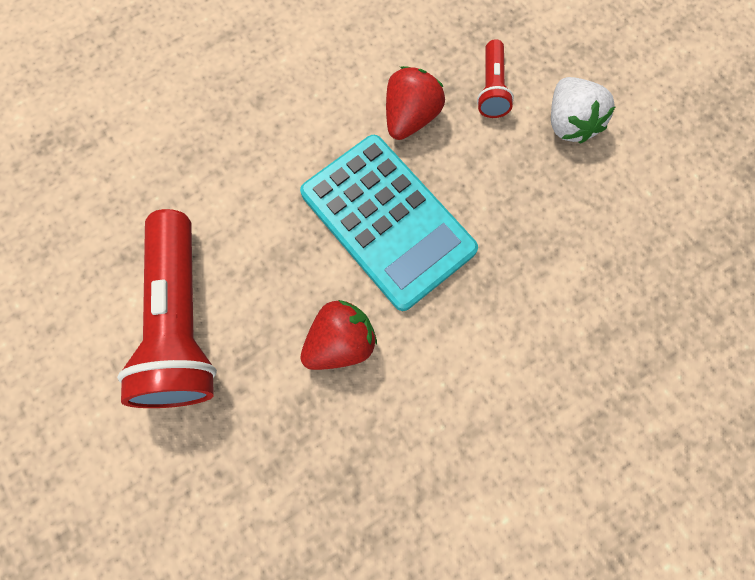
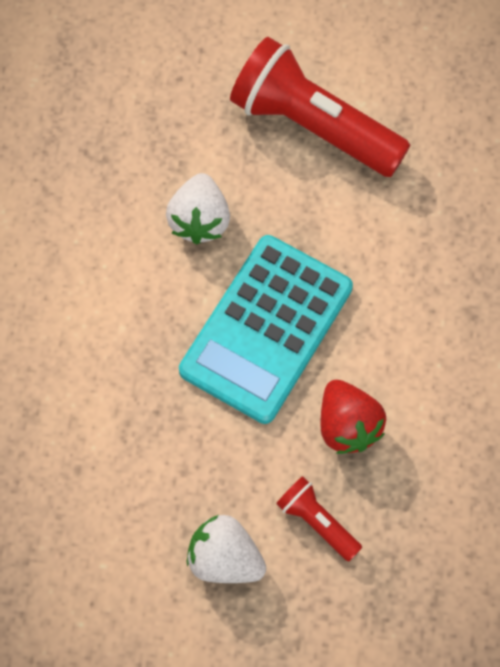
camera: 130 degrees right, 5 degrees down
turquoise calculator [300,135,478,311] -> turquoise calculator turned 60 degrees counterclockwise [179,235,353,424]
red strawberry [300,300,377,370] -> white strawberry [166,173,230,244]

